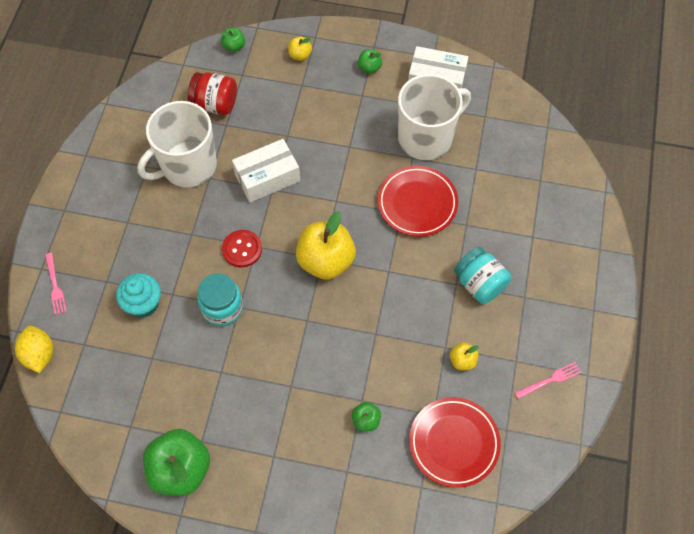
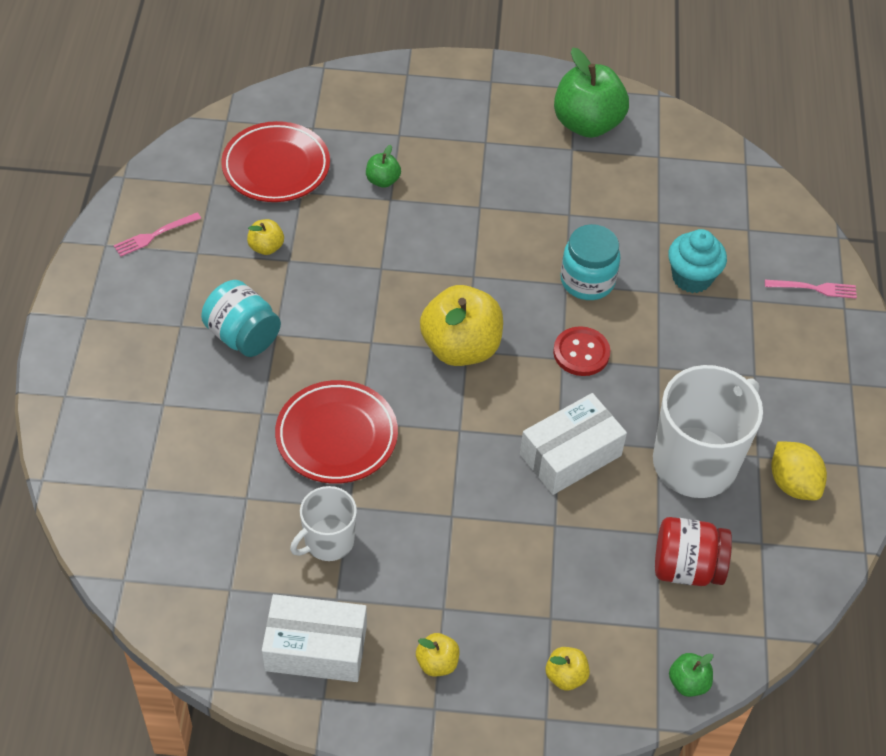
camera: 170 degrees right, 10 degrees down
yellow lemon [15,326,53,373] -> yellow lemon moved to [771,441,827,500]
pink fork [45,253,67,315] -> pink fork turned 120 degrees clockwise [765,280,857,299]
green apple [358,49,382,74] -> yellow apple [416,633,459,676]
white mug [398,74,471,160] -> white mug [290,486,357,561], size x0.55

